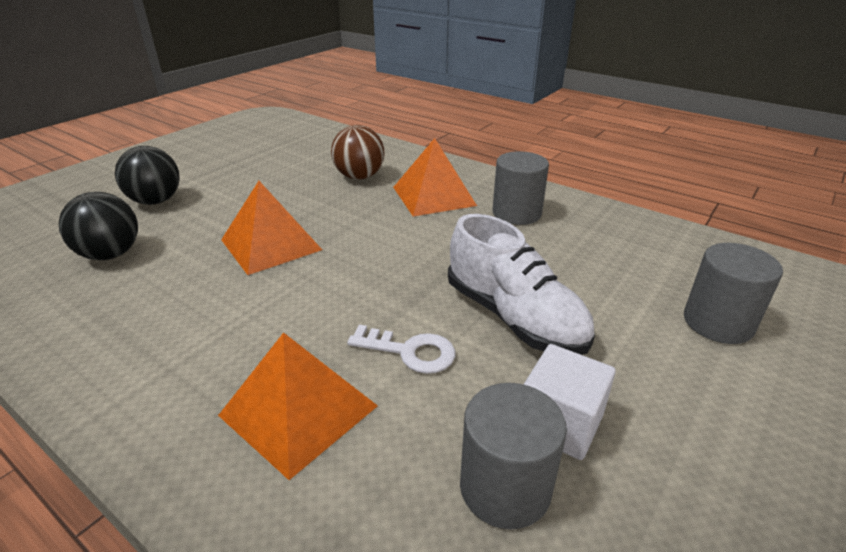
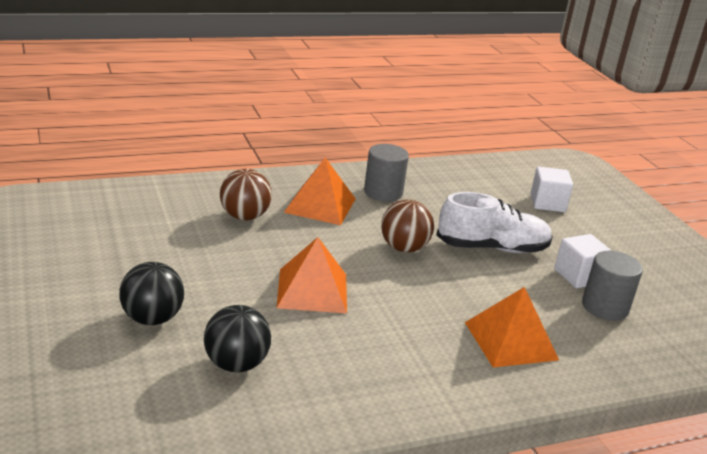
camera: 60 degrees left, 5 degrees down
white key [347,325,455,374] -> none
grey cylinder [684,243,783,344] -> white cube [530,167,573,212]
none -> brown ball [381,199,434,252]

